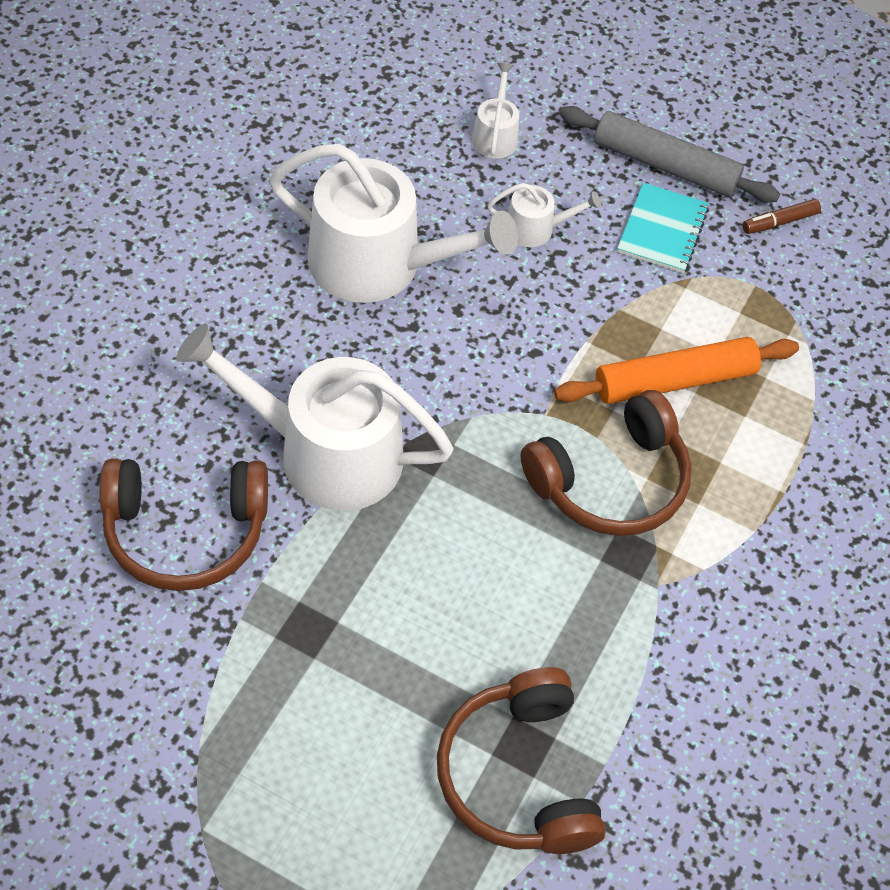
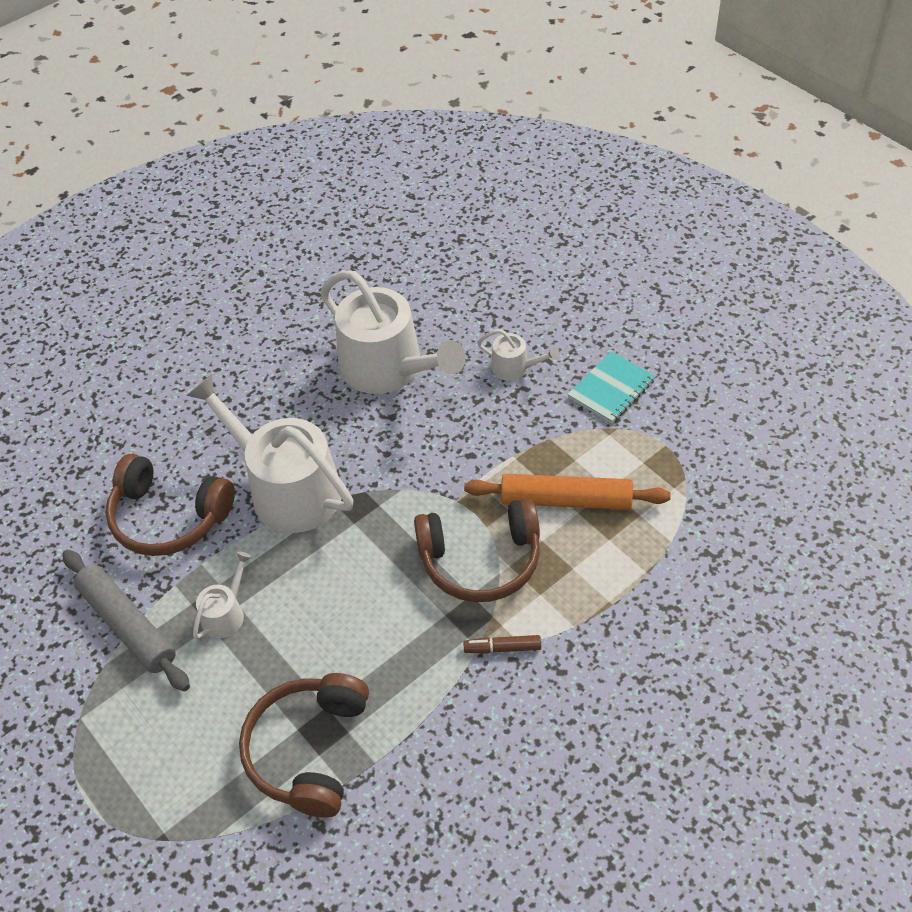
camera: 30 degrees right, 5 degrees down
white watering can [472,63,519,159] -> white watering can moved to [193,551,252,639]
grey rolling pin [560,106,780,203] -> grey rolling pin moved to [62,550,190,691]
brown marker [743,199,821,234] -> brown marker moved to [463,635,541,654]

